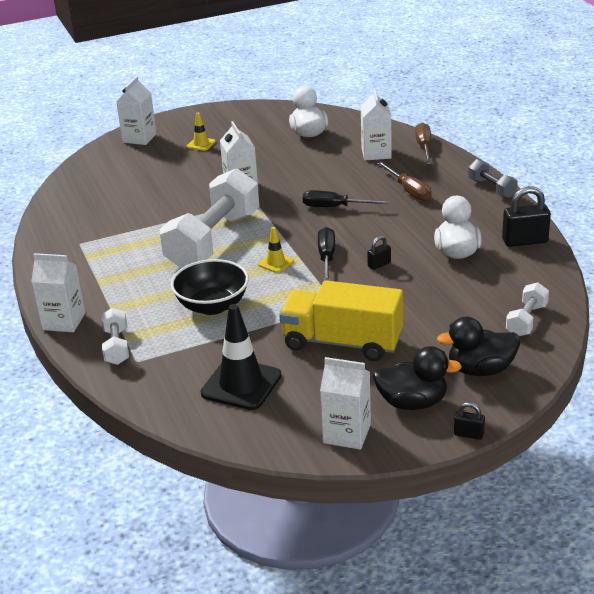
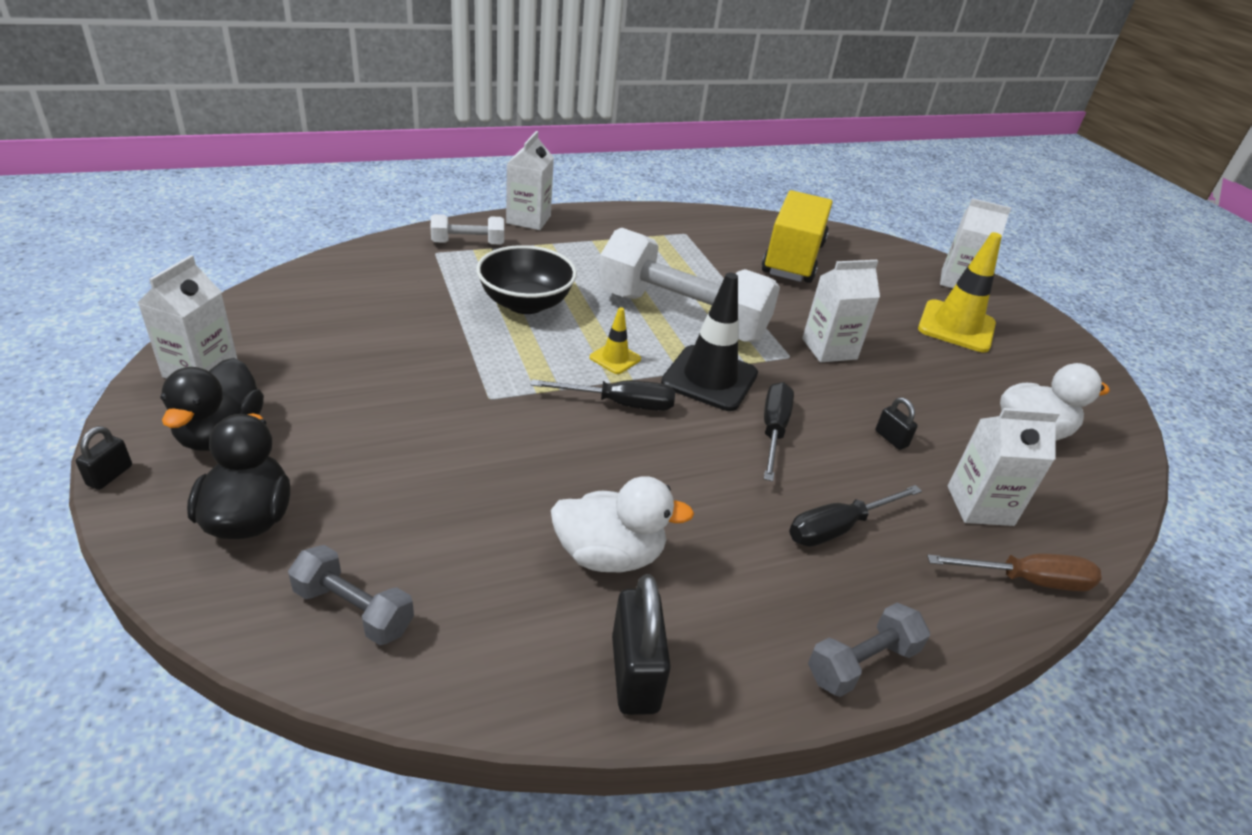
camera: 85 degrees right, 5 degrees up
yellow traffic cone [187,112,216,151] -> yellow traffic cone [918,232,1002,352], size x1.99
black traffic cone [201,304,281,410] -> black traffic cone moved to [661,273,758,411]
yellow truck [279,280,403,361] -> yellow truck moved to [762,190,833,283]
black padlock [367,236,391,270] -> black padlock moved to [875,397,918,450]
brown screwdriver [377,162,432,201] -> black screwdriver [789,485,922,547]
white dumbbell [506,282,549,336] -> grey dumbbell [288,545,414,645]

